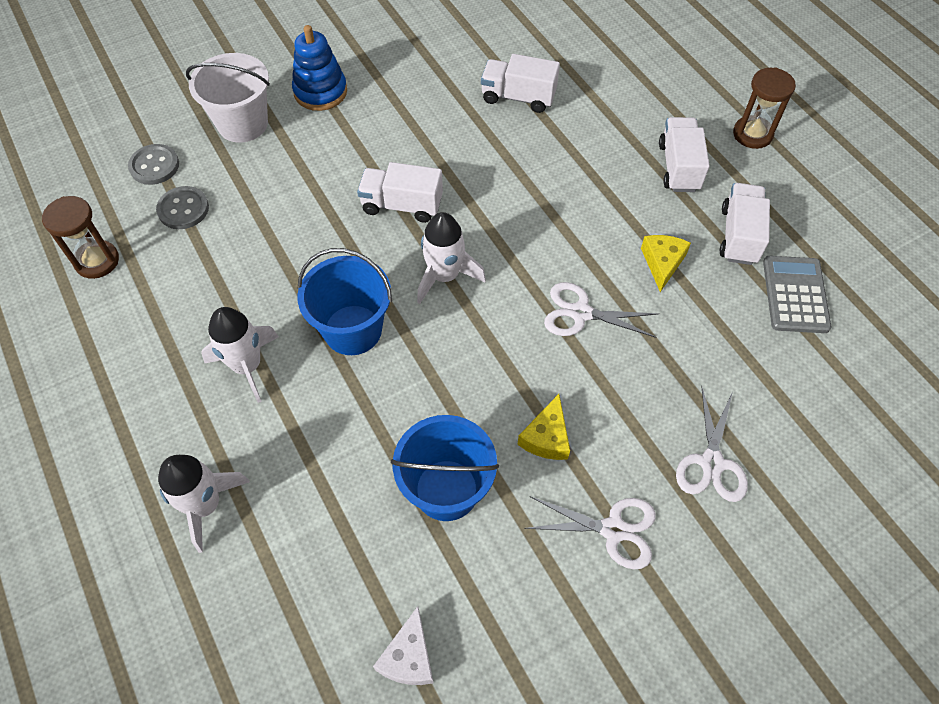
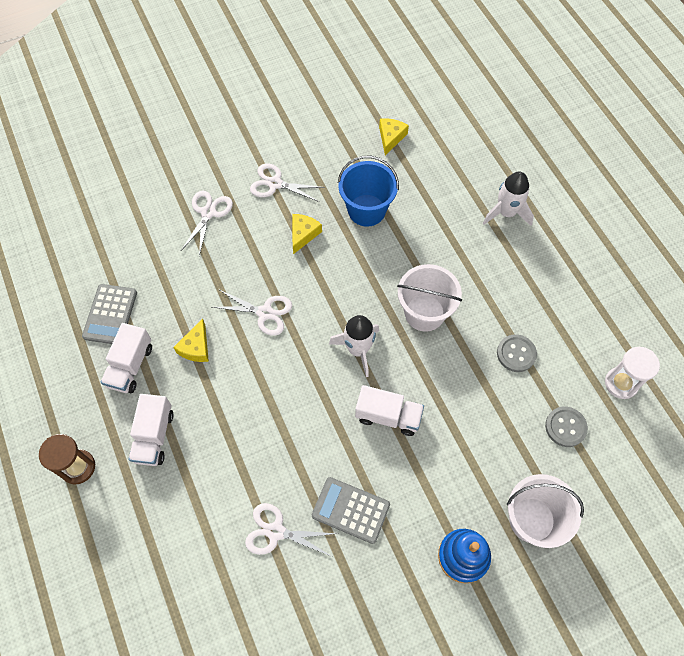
camera: 175 degrees left, 5 degrees up
brown hourglass [42,196,119,279] -> white hourglass [605,347,660,399]
grey button [128,144,179,185] -> grey button moved to [497,334,537,372]
white rocket [201,307,279,403] -> none
blue bucket [297,248,392,355] -> white bucket [397,264,462,332]
white cheese [373,606,434,685] -> yellow cheese [379,118,409,155]
white truck [481,54,560,113] -> white scissors [245,503,337,556]
none -> grey calculator [312,477,390,544]

